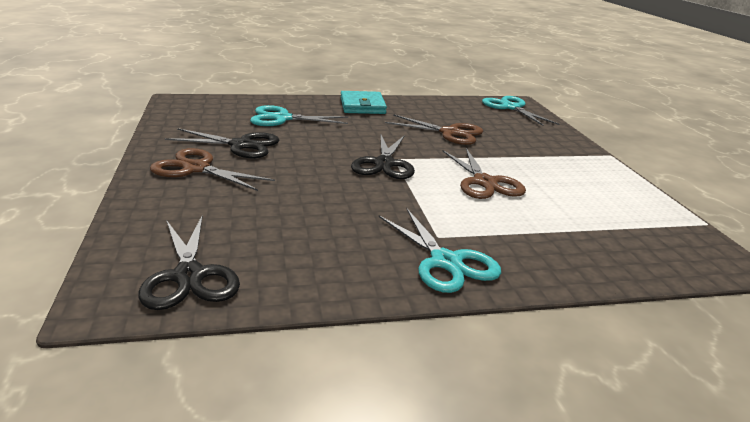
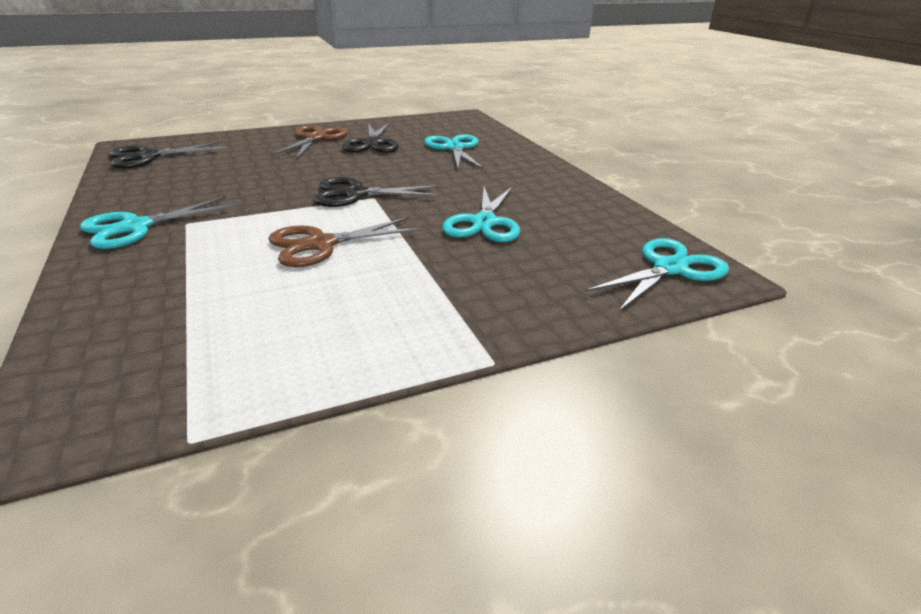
camera: 80 degrees right, 5 degrees up
turquoise wallet [341,91,387,114] -> none
brown scissors [385,114,483,145] -> turquoise scissors [442,186,521,242]

